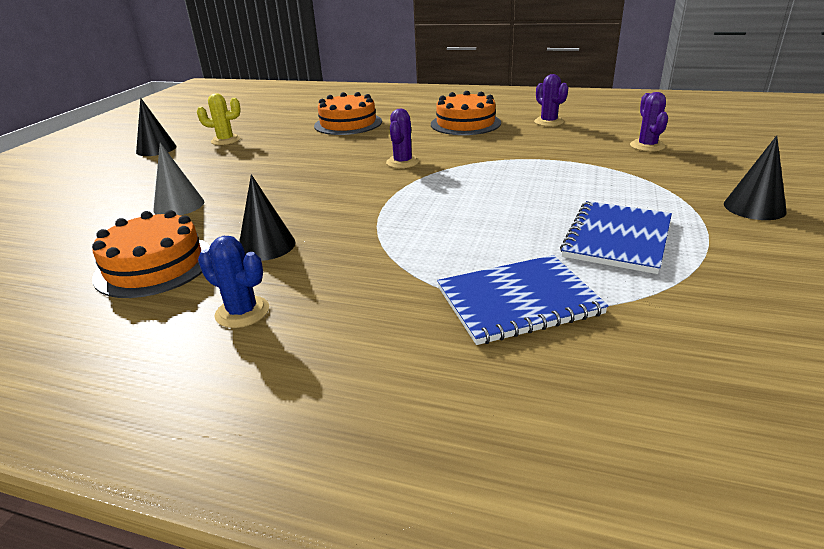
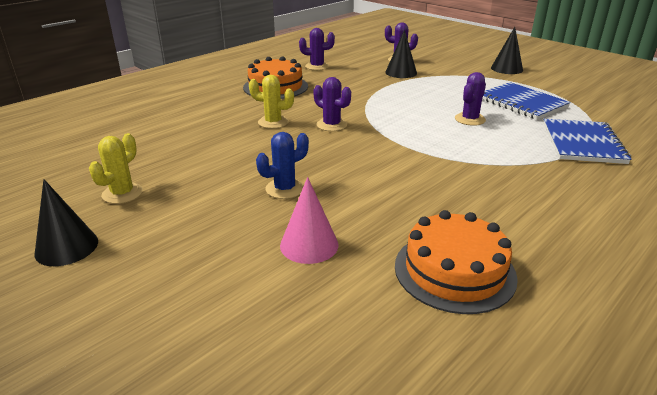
camera: 65 degrees left, 0 degrees up
grey cone [153,143,204,215] -> pink cone [280,177,339,264]
blue cactus [198,236,269,328] -> blue cactus moved to [256,132,309,199]
black cone [239,174,296,261] -> black cone moved to [385,30,417,78]
orange cake [314,92,382,135] -> none
none -> yellow cactus [249,75,294,129]
none -> purple cactus [455,72,486,126]

